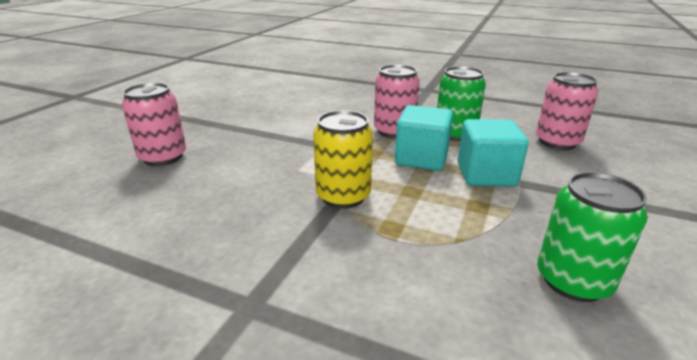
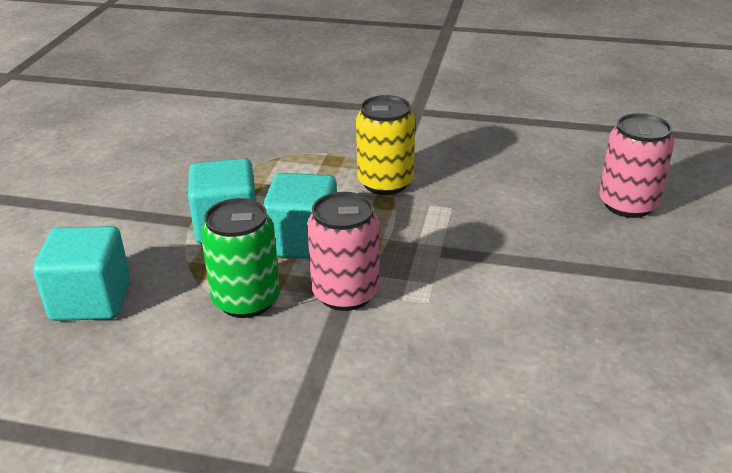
camera: 170 degrees right, 5 degrees up
pink can [536,72,598,150] -> turquoise cube [33,226,130,321]
green can [537,172,648,302] -> none

